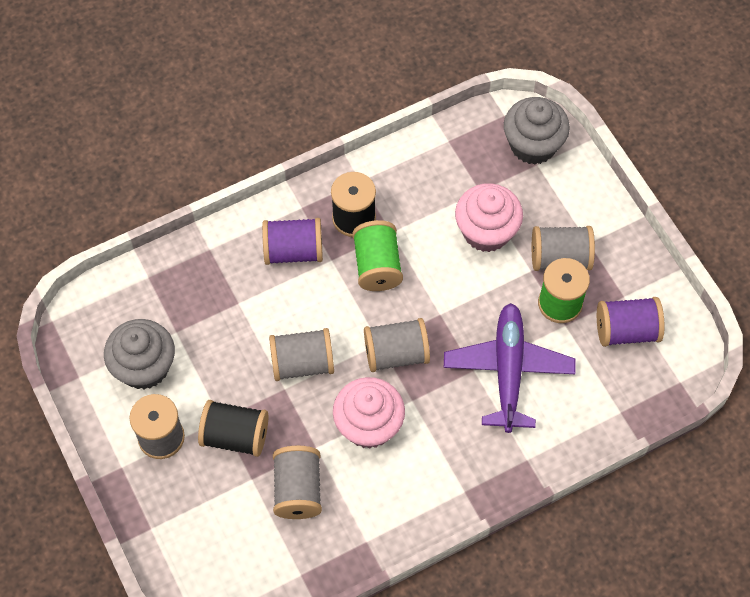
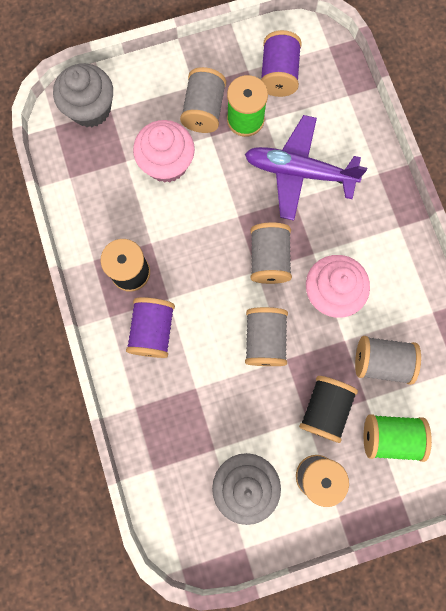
camera: 80 degrees left, 15 degrees up
green spool [352,220,403,291] -> green spool moved to [364,414,432,462]

